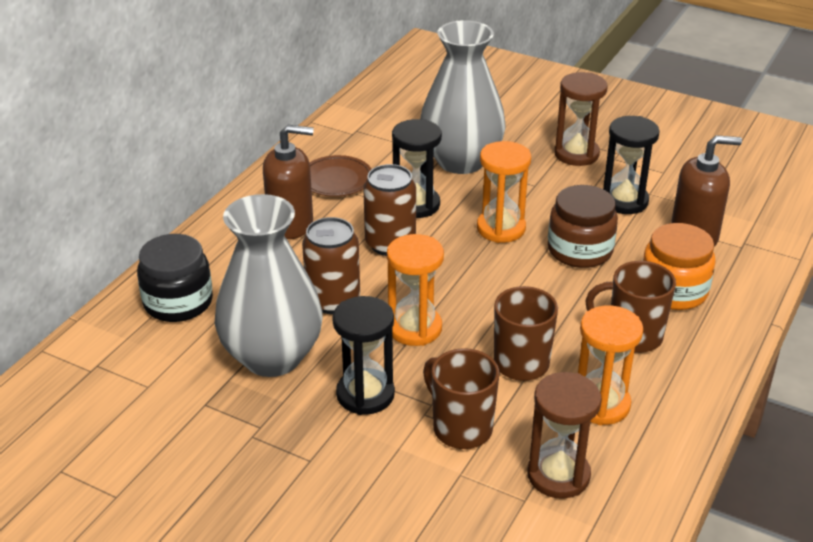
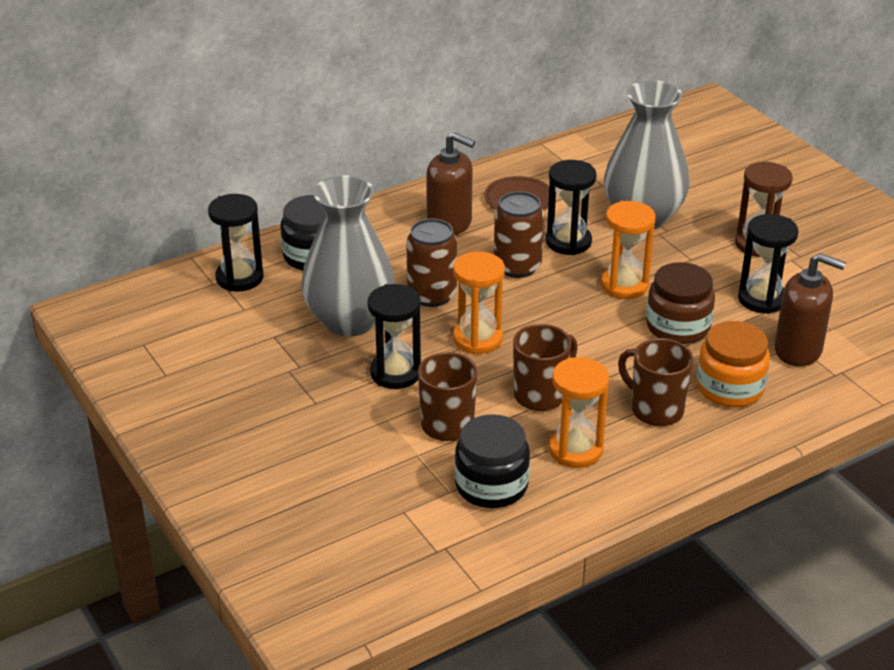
camera: 30 degrees right, 0 degrees up
brown hourglass [527,372,602,499] -> black jar [455,414,530,508]
none -> black hourglass [208,194,263,291]

